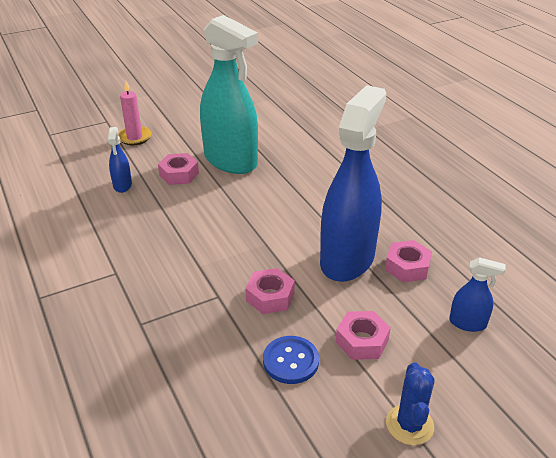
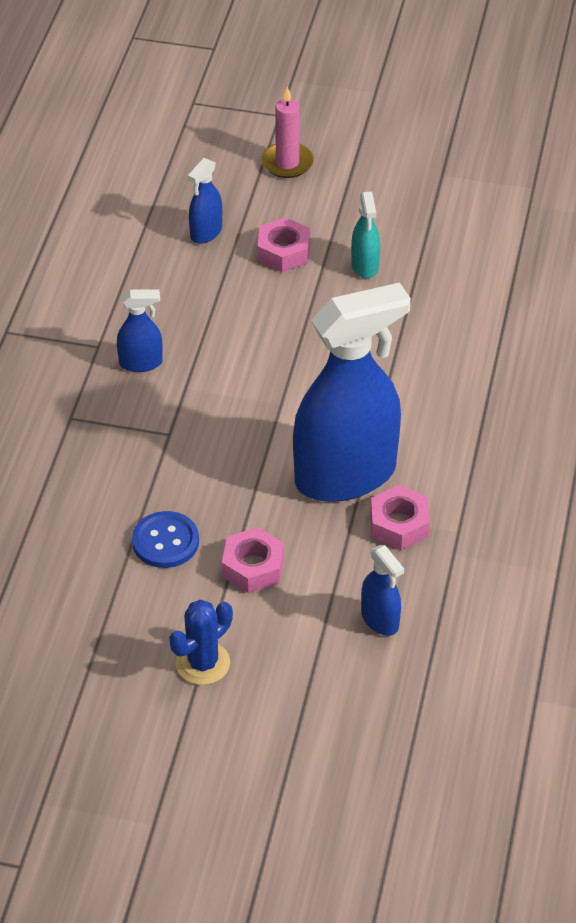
camera: 40 degrees right, 10 degrees up
turquoise spray bottle [200,15,258,174] -> turquoise spray bottle [351,192,380,279], size x0.42
pink nut [245,268,295,314] -> none
none -> blue spray bottle [117,289,163,372]

